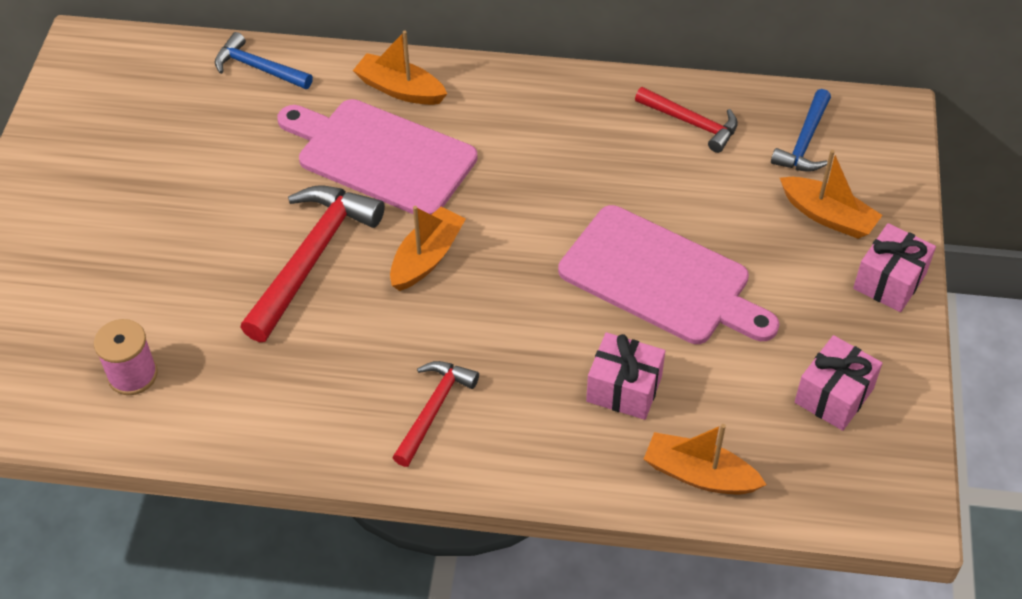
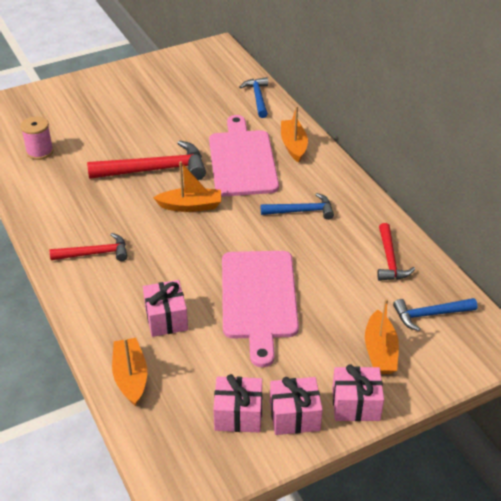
camera: 55 degrees right, 10 degrees down
none -> blue hammer [261,193,334,220]
none -> pink gift [270,377,323,435]

